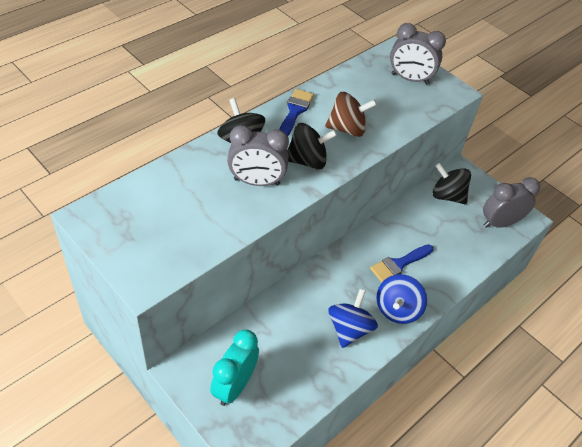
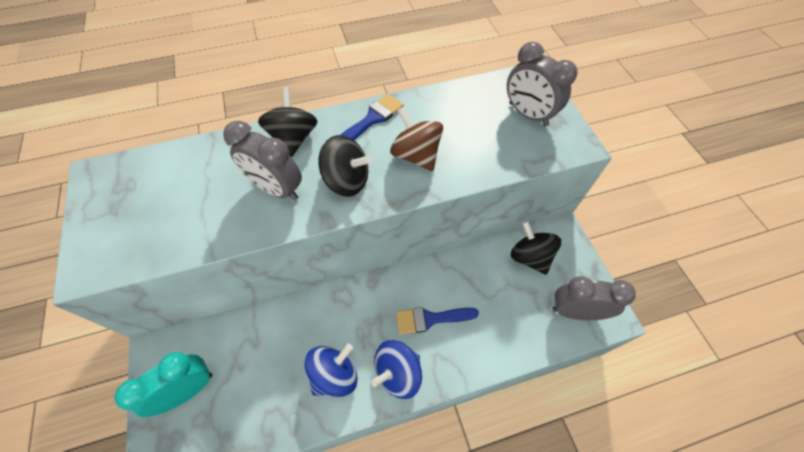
camera: 30 degrees right, 10 degrees up
brown spinning top [325,92,377,137] -> brown spinning top turned 150 degrees counterclockwise [390,107,443,171]

